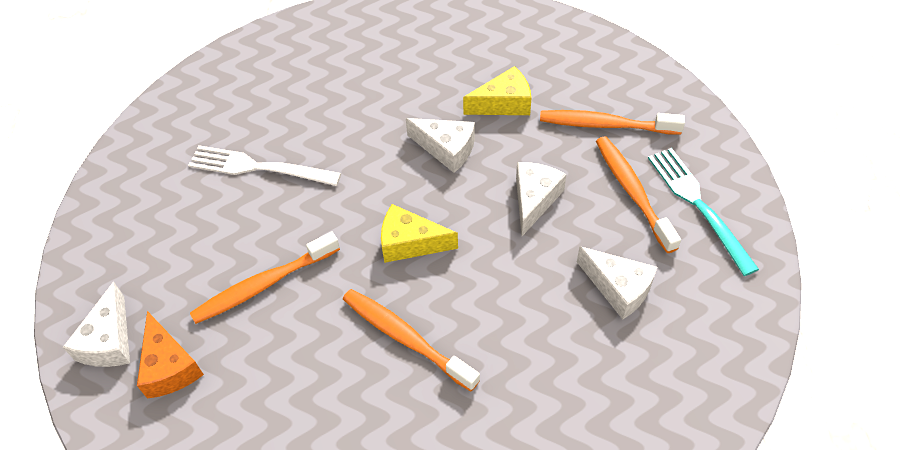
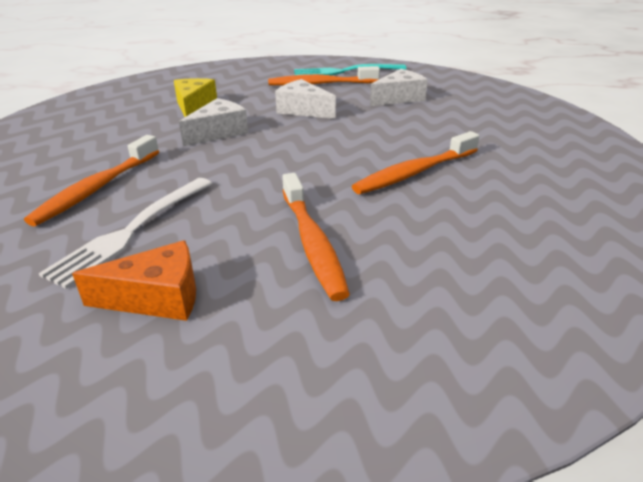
camera: 75 degrees left, 20 degrees down
white cheese [63,282,130,367] -> none
orange cheese [137,311,204,399] -> orange cheese moved to [72,240,196,321]
yellow cheese [381,204,458,263] -> none
orange toothbrush [540,110,685,135] -> orange toothbrush moved to [24,135,159,227]

